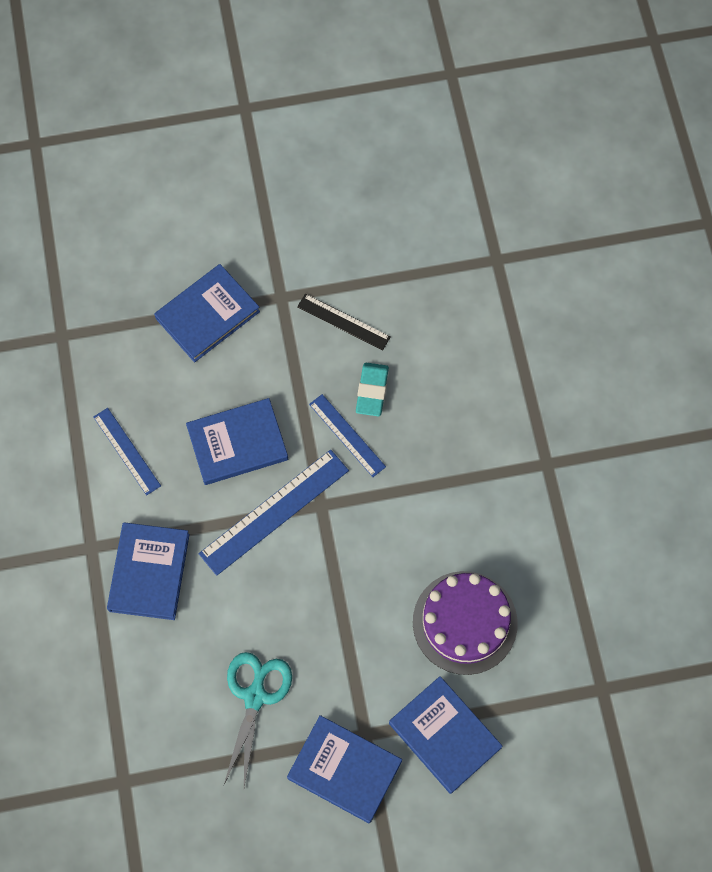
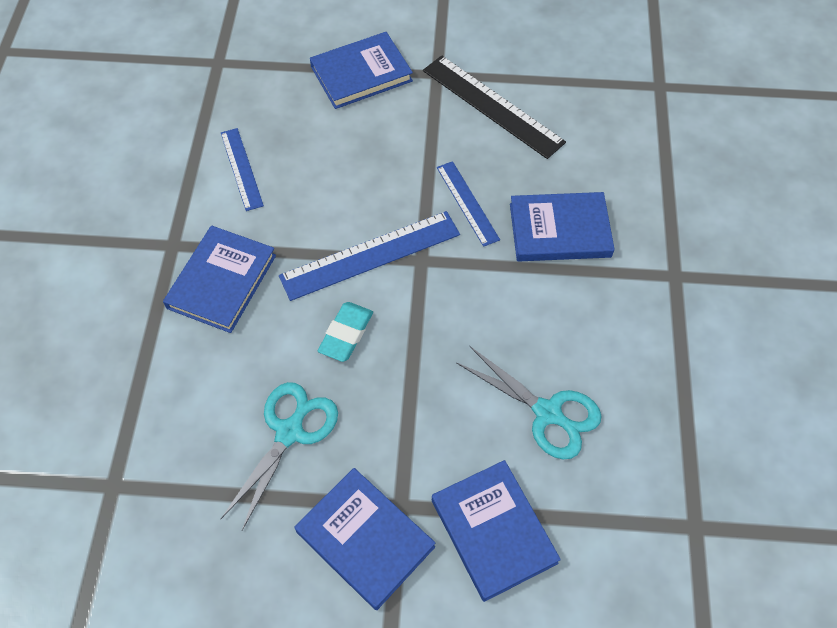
camera: 15 degrees right, 10 degrees down
blue book [186,398,288,485] -> blue book moved to [510,192,615,261]
black ruler [297,294,391,351] -> black ruler [423,55,566,159], size x1.66
turquoise eraser [356,363,389,416] -> turquoise eraser moved to [318,302,373,362]
purple cake [413,571,518,675] -> turquoise scissors [457,346,602,459]

